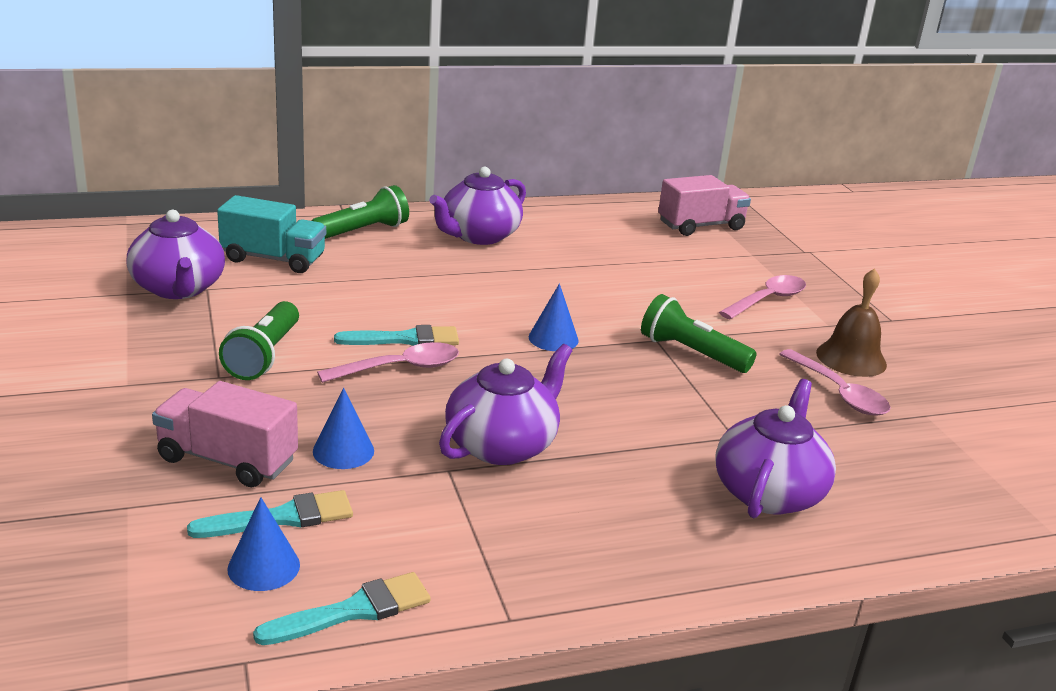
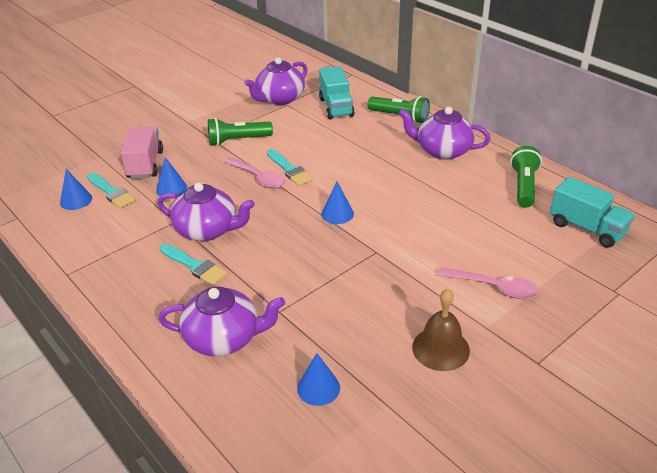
camera: 70 degrees right, 10 degrees up
turquoise brush [253,572,431,645] -> turquoise brush moved to [160,244,227,285]
green flashlight [641,294,757,373] -> green flashlight moved to [510,146,542,208]
pink truck [658,175,751,236] -> turquoise truck [550,177,635,248]
pink spoon [780,349,891,416] -> none
none -> blue cone [297,353,340,406]

